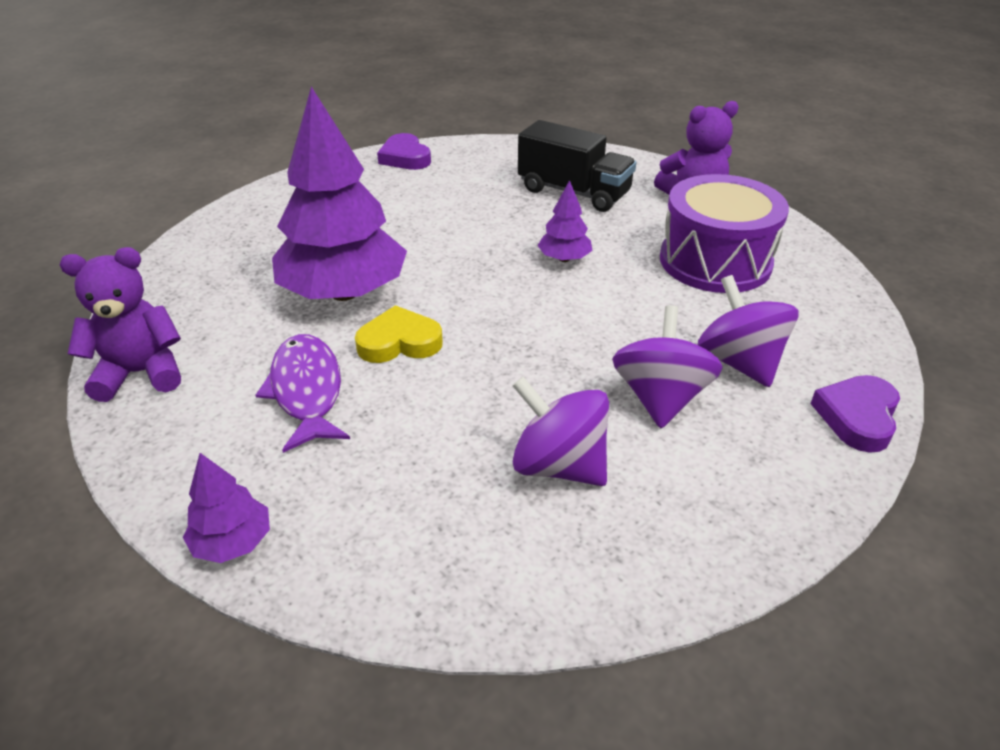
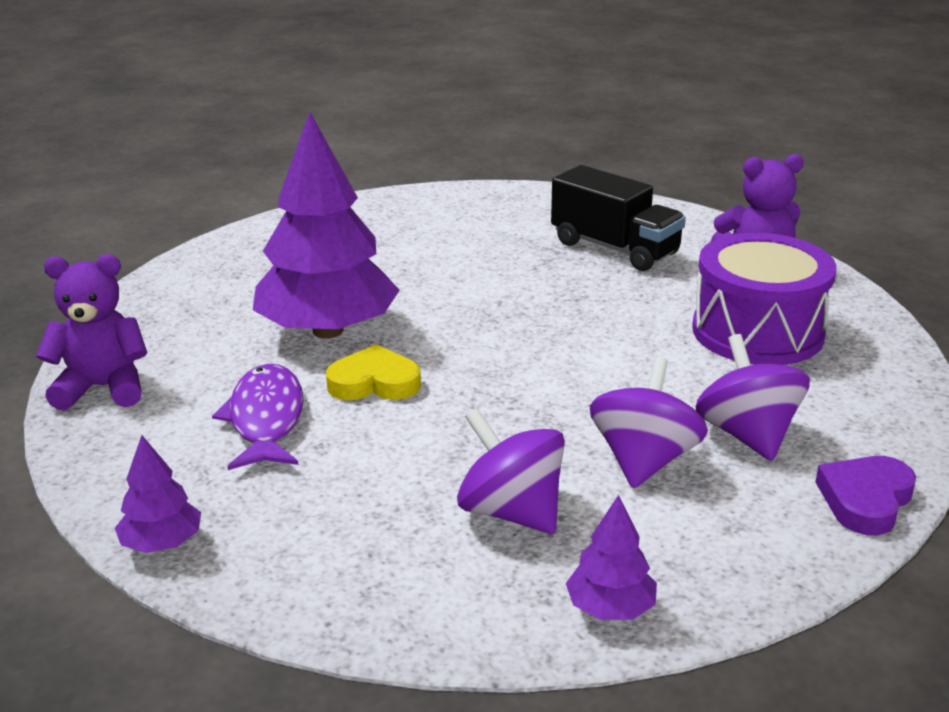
camera: 10 degrees right, 10 degrees down
purple heart [377,133,431,170] -> none
purple tree [537,180,592,262] -> purple tree moved to [566,495,657,620]

